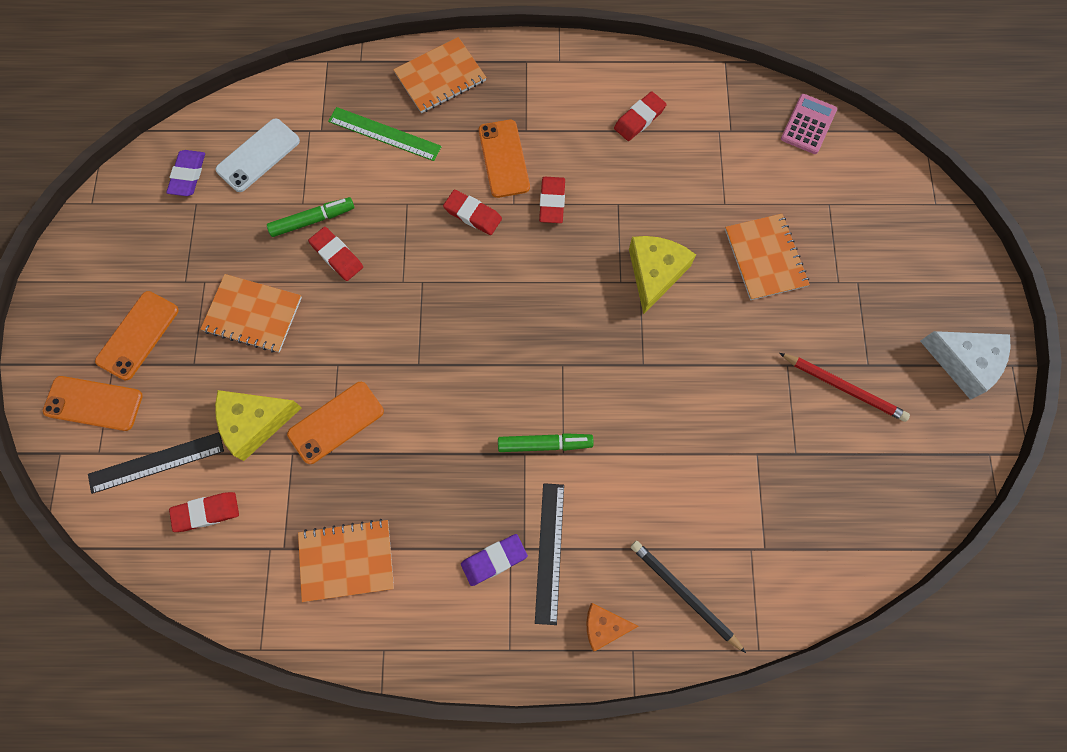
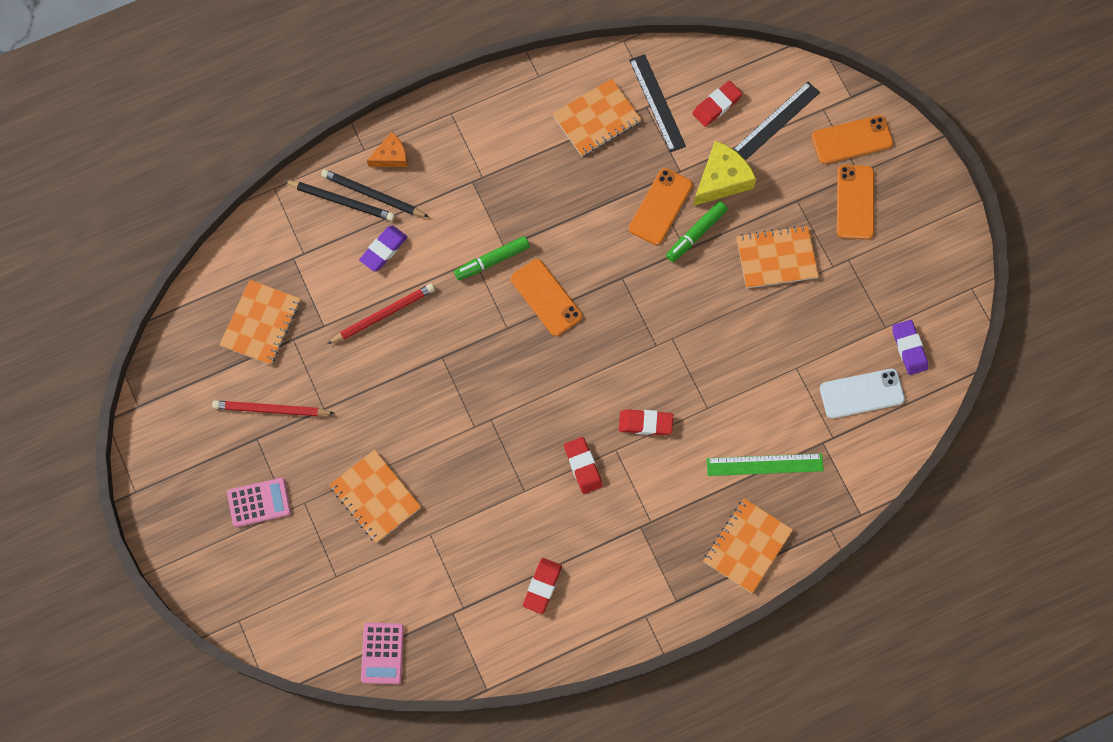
camera: 155 degrees right, 0 degrees up
white phone [215,118,300,192] -> white phone turned 60 degrees clockwise [820,369,905,419]
green marker [267,197,354,237] -> green marker moved to [666,201,728,262]
red eraser [308,227,363,281] -> none
purple eraser [461,534,528,586] -> purple eraser moved to [359,225,408,272]
orange phone [479,120,530,198] -> orange phone moved to [511,259,582,336]
black ruler [535,483,564,625] -> black ruler moved to [629,54,686,152]
yellow cheese [629,236,696,314] -> none
white cheese [920,331,1011,400] -> none
none -> orange notebook [219,280,300,365]
none -> pink calculator [227,478,291,527]
none -> black pencil [321,169,429,217]
none -> red pencil [327,284,435,344]

